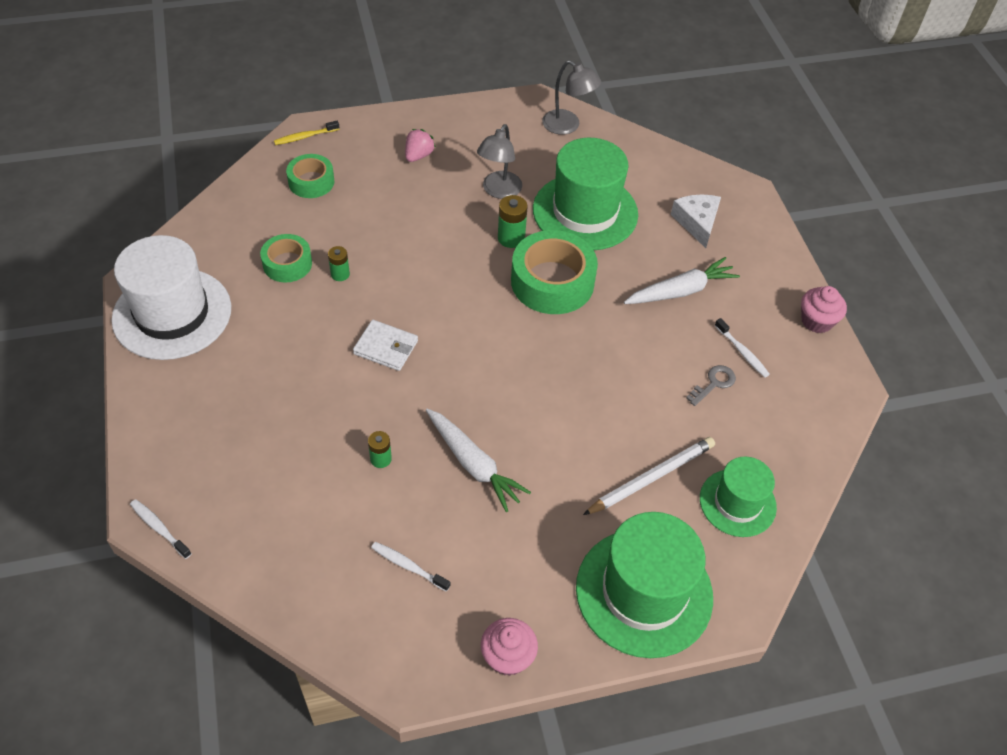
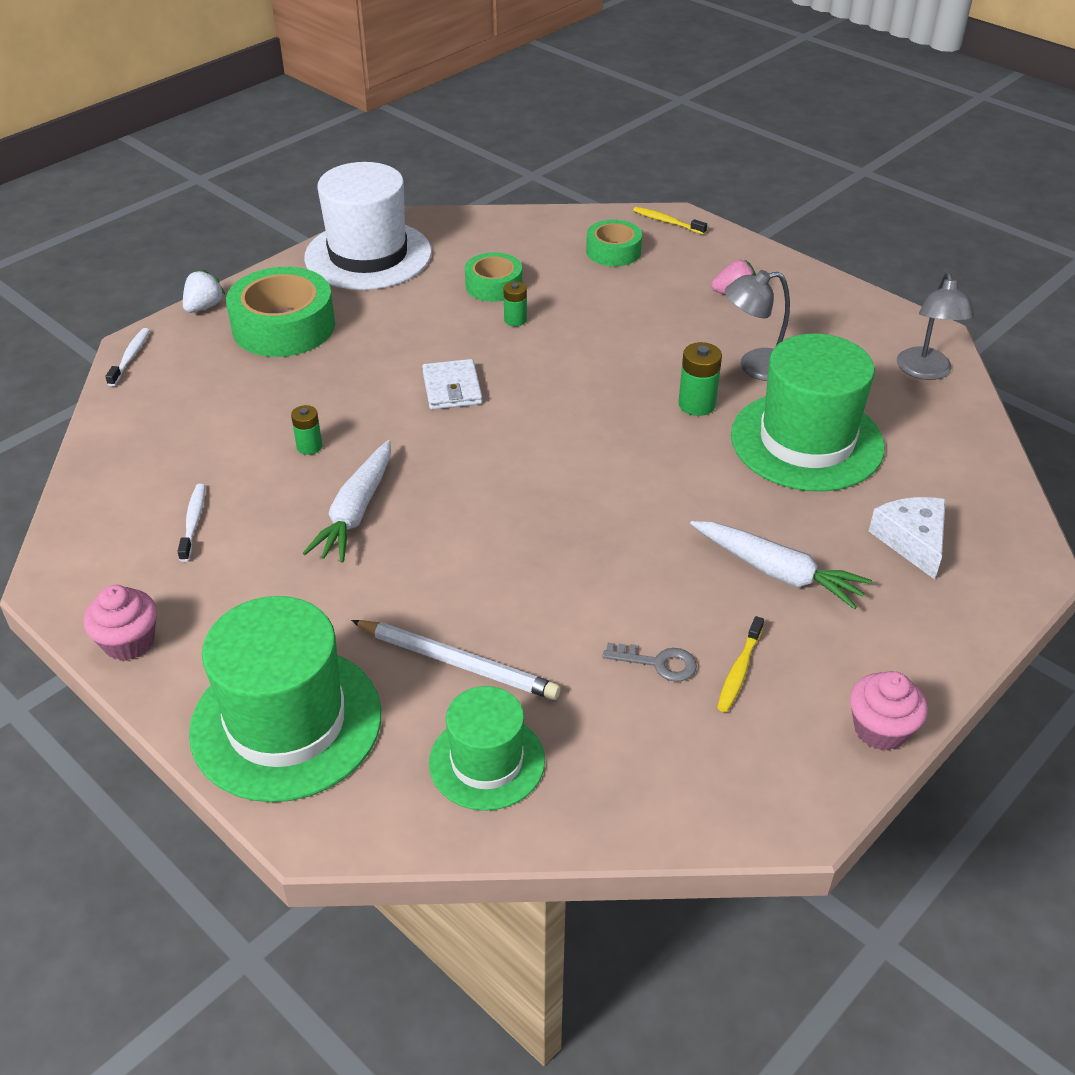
camera: 60 degrees right, 10 degrees down
green tape [511,230,598,314] -> green tape moved to [226,267,335,357]
white cheese [671,194,721,248] -> white cheese turned 60 degrees counterclockwise [869,497,946,580]
white toothbrush [715,318,770,377] -> yellow toothbrush [717,616,764,712]
none -> white strawberry [183,269,225,313]

